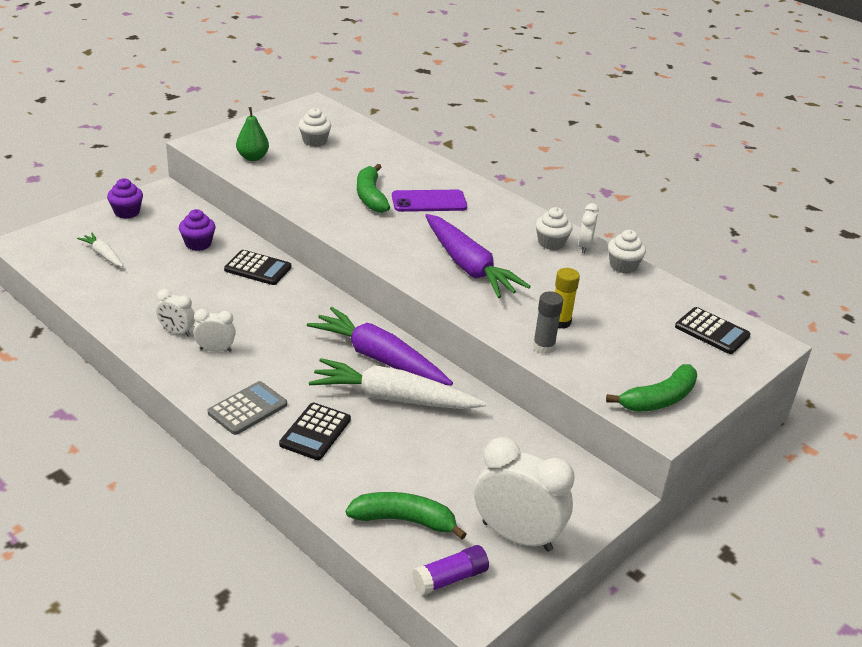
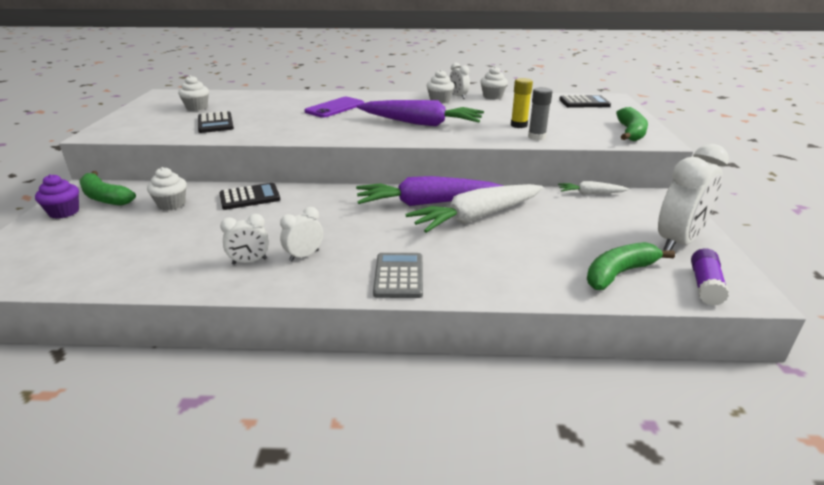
camera: 40 degrees left, 5 degrees down
white carrot [77,233,123,267] -> white carrot moved to [558,181,629,194]
purple cupcake [179,209,215,251] -> white cupcake [147,167,187,210]
green pear [236,107,269,161] -> none
black calculator [279,402,351,460] -> black calculator moved to [198,111,234,133]
green banana [357,164,390,213] -> green banana moved to [79,171,136,206]
white clock [474,437,575,551] -> white clock turned 150 degrees clockwise [658,144,729,251]

